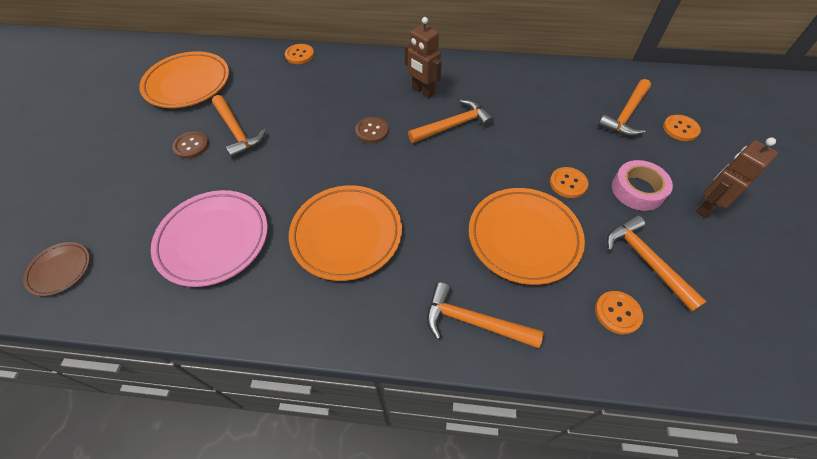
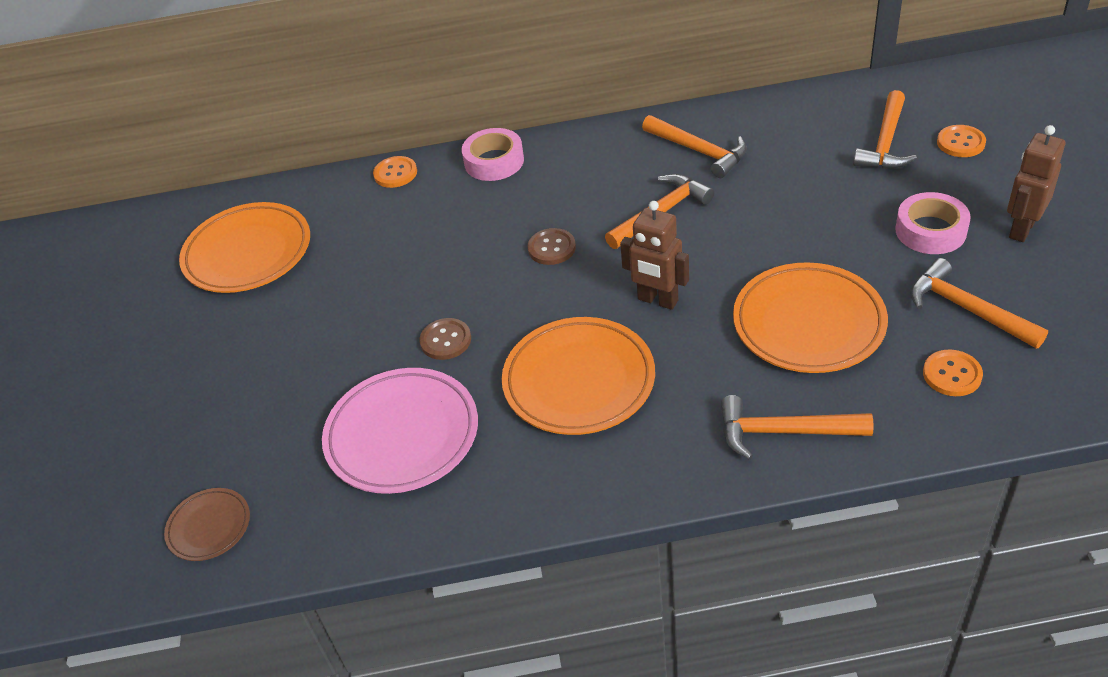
camera: 10 degrees left, 10 degrees down
brown button [172,131,209,159] -> brown button moved to [419,318,471,360]
orange hammer [212,95,266,159] -> orange hammer moved to [642,115,747,178]
brown robot [405,17,442,98] -> brown robot moved to [620,201,689,310]
orange button [550,167,588,198] -> none
none -> pink tape [462,128,524,181]

